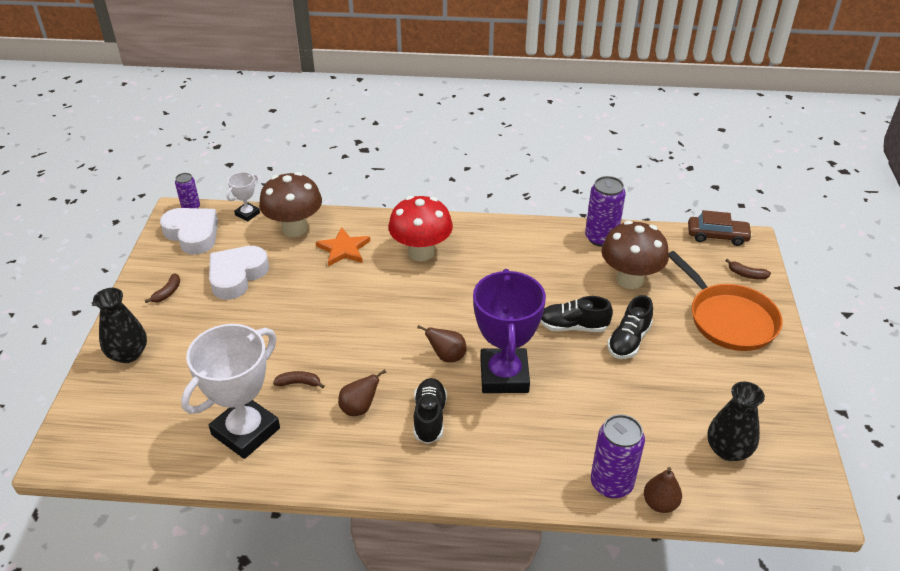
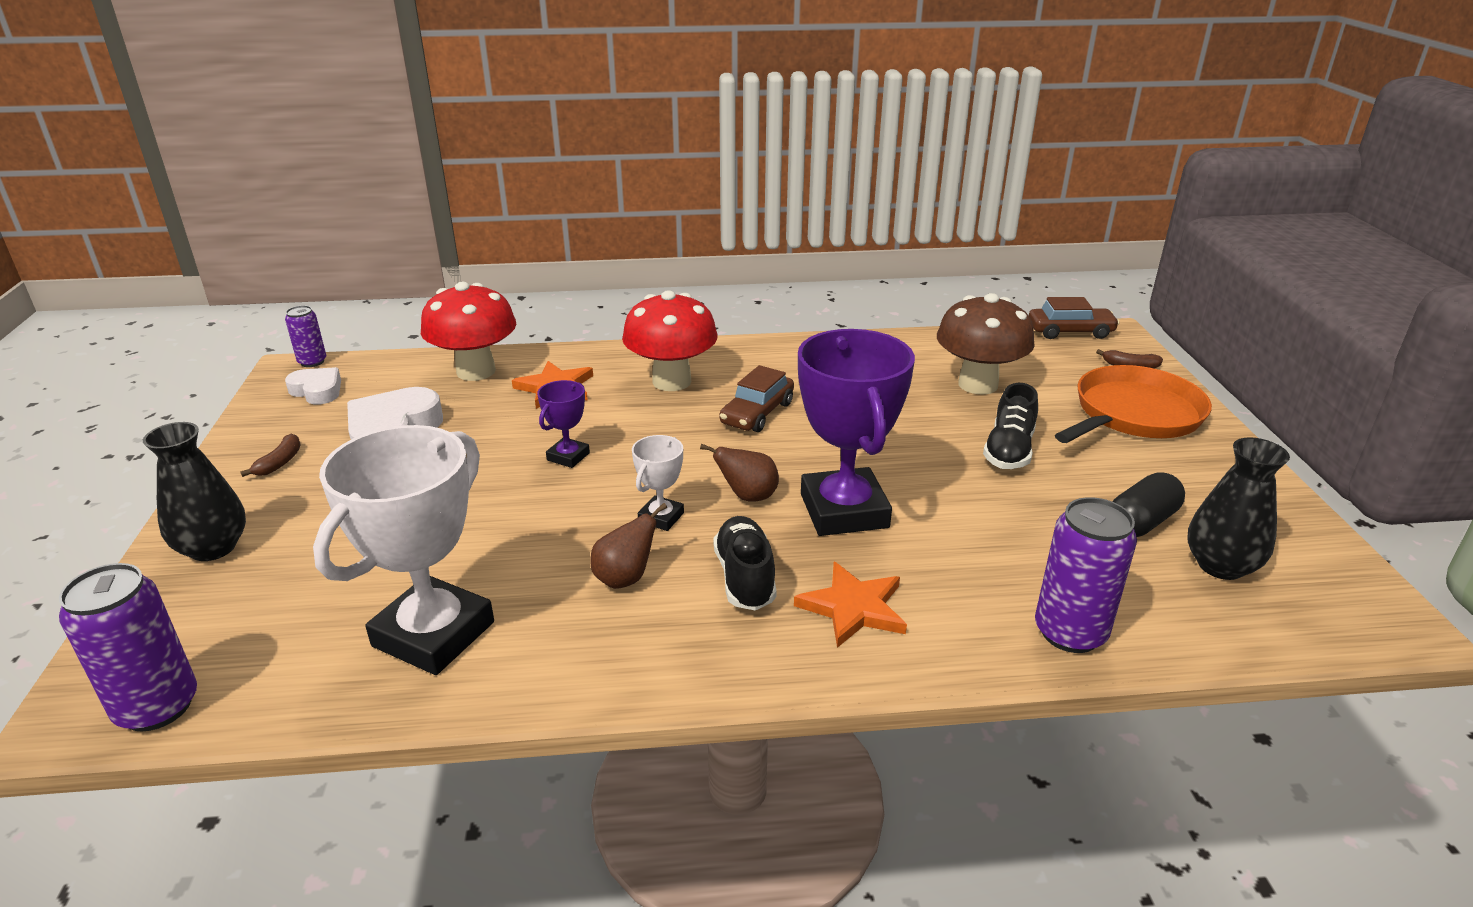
camera: 10 degrees left, 10 degrees down
white heart [160,208,218,255] -> white heart [285,367,341,405], size x0.60
white trophy [227,172,260,222] -> white trophy moved to [632,435,684,531]
brown mushroom [259,172,322,237] -> red mushroom [421,282,516,381]
brown banana [273,371,325,388] -> none
black shoe [540,296,613,332] -> none
purple can [585,176,626,247] -> purple can moved to [59,563,197,731]
brown pear [644,467,682,513] -> none
orange pan [669,251,783,351] -> orange pan turned 90 degrees counterclockwise [1055,365,1212,443]
none -> purple trophy [537,380,590,468]
none -> brown car [720,365,794,432]
none -> orange star [794,562,907,648]
none -> black capsule [1112,472,1185,537]

